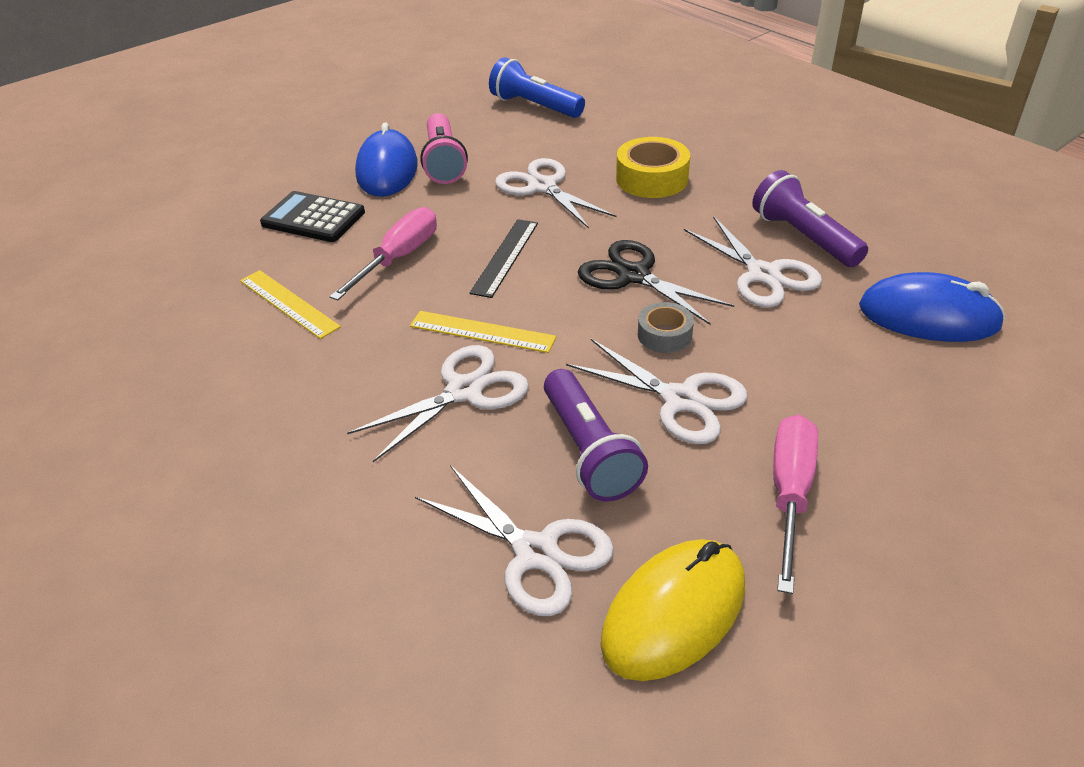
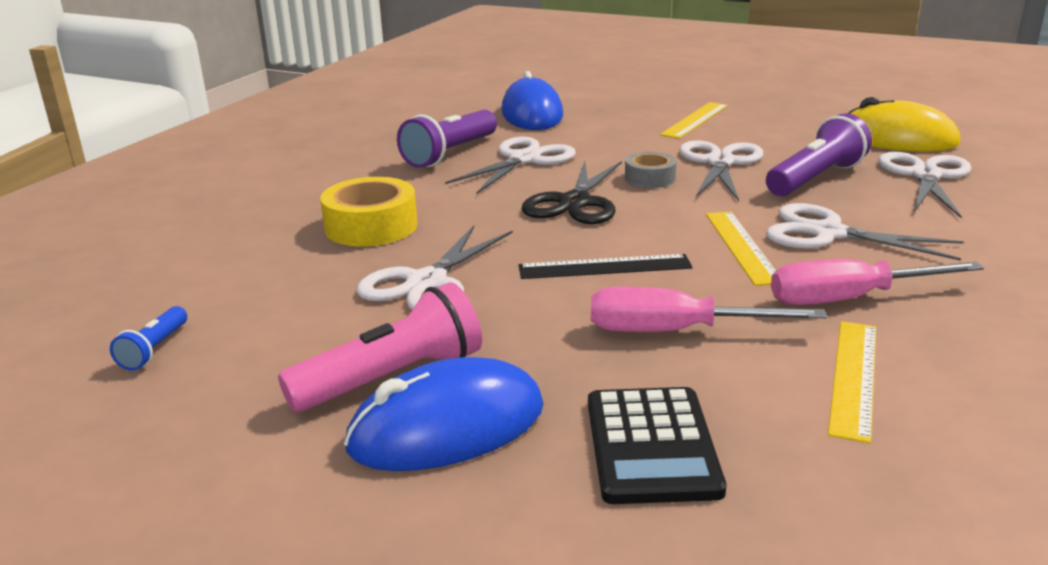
camera: 115 degrees left, 15 degrees down
blue flashlight [489,57,585,118] -> blue flashlight [110,306,187,371], size x0.51
pink screwdriver [773,415,818,594] -> pink screwdriver moved to [771,259,984,305]
none -> yellow ruler [660,102,728,139]

